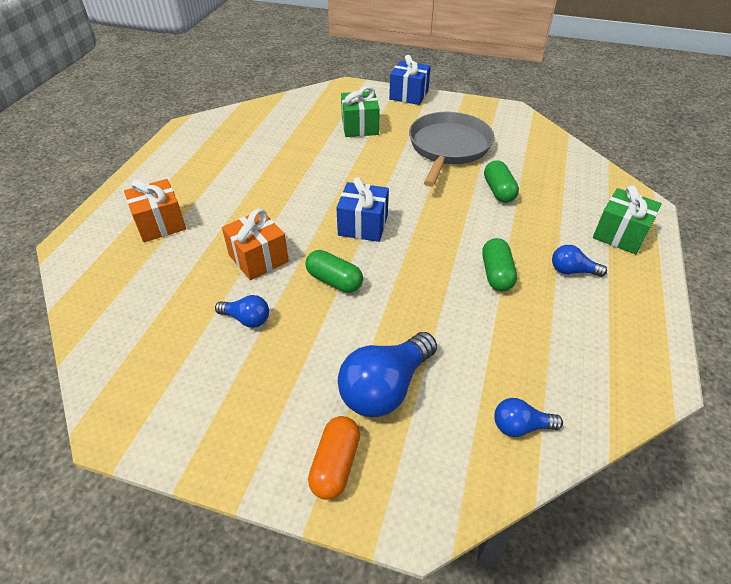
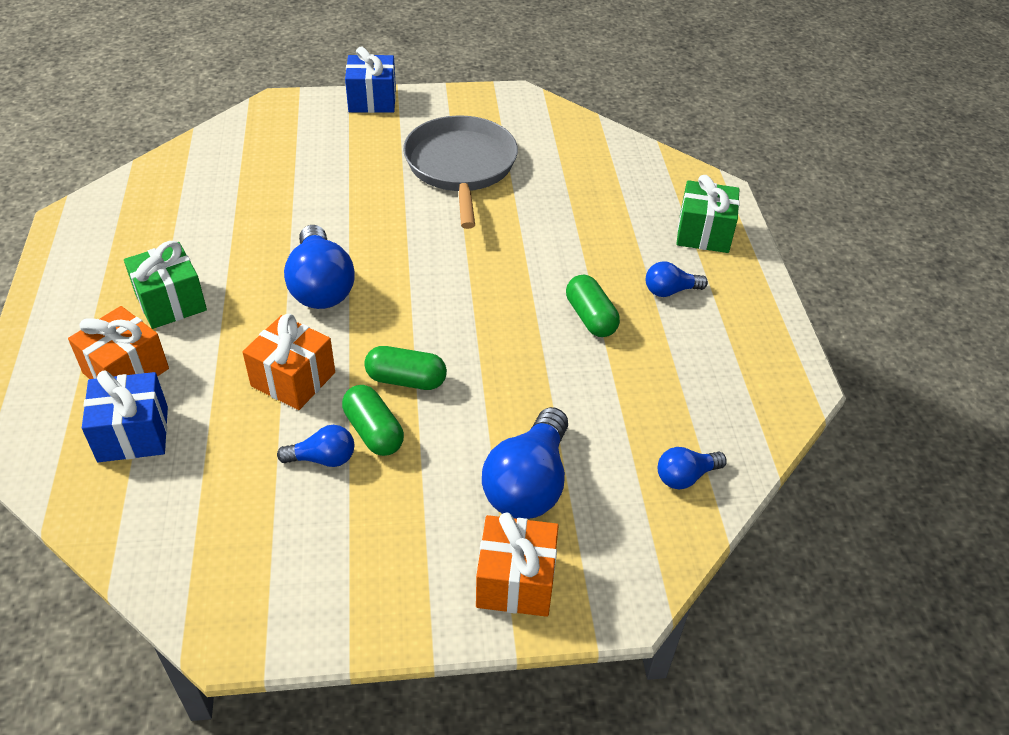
camera: 25 degrees left, 0 degrees up
orange capsule [308,416,360,500] -> orange gift [476,512,559,617]
blue gift [336,177,389,242] -> blue gift moved to [82,370,168,462]
green gift [341,86,380,137] -> green gift moved to [124,241,207,329]
green capsule [484,160,519,203] -> green capsule moved to [342,385,404,456]
none -> blue light bulb [284,225,355,309]

